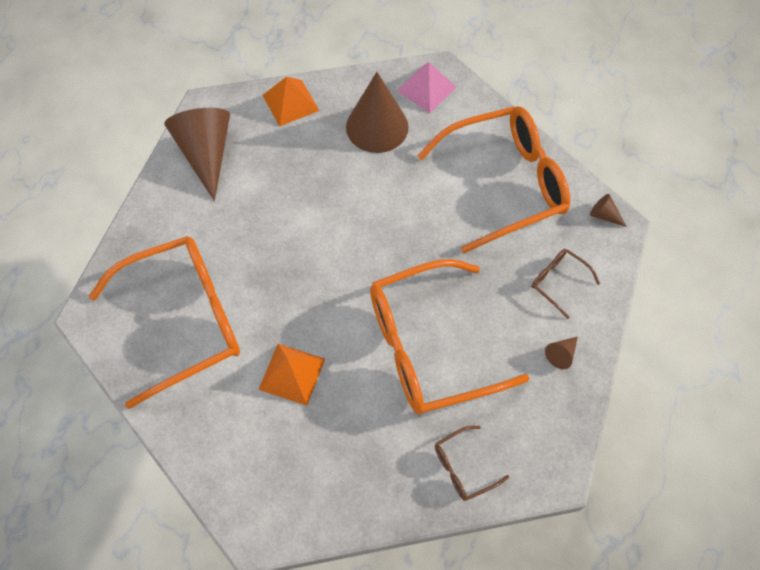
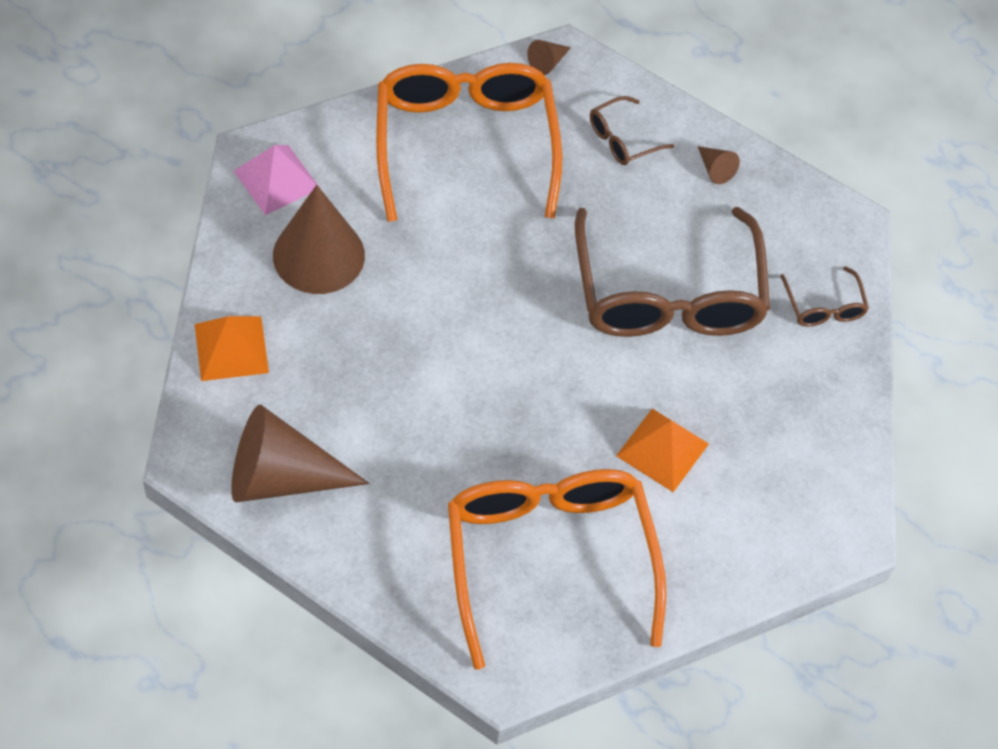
camera: 80 degrees left, 5 degrees down
orange glasses [370,259,529,414] -> brown glasses [575,207,770,337]

